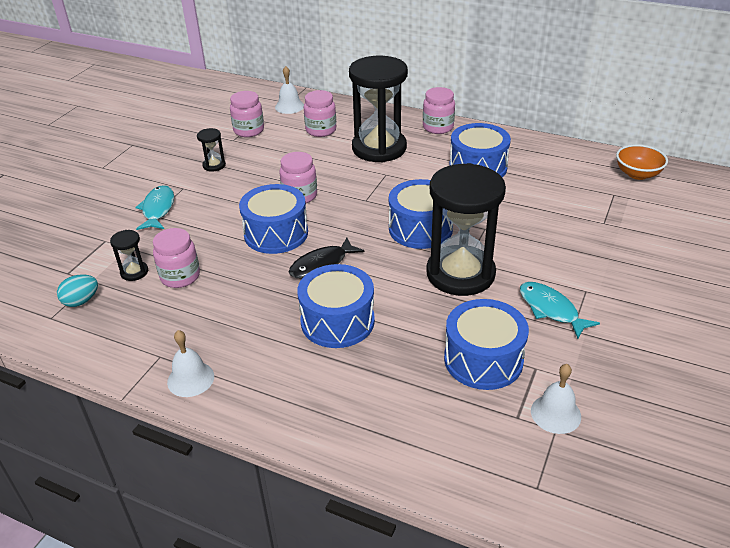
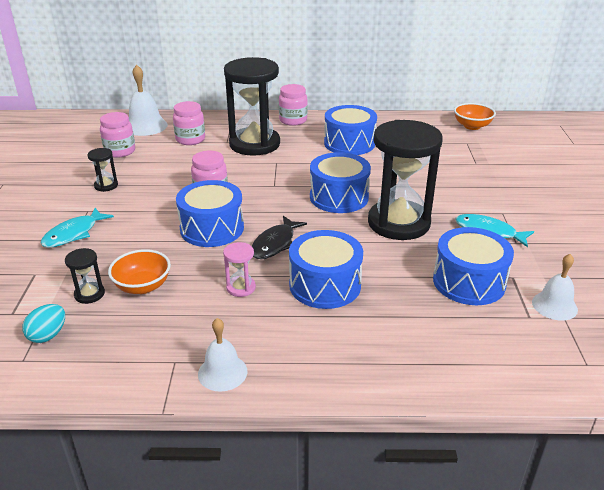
camera: 25 degrees left, 5 degrees down
turquoise fish [135,185,174,230] -> turquoise fish turned 120 degrees counterclockwise [40,208,114,248]
pink jar [153,228,200,288] -> orange bowl [108,249,171,294]
white bell [275,66,304,114] -> white bell [129,64,168,136], size x1.51
none -> pink hourglass [223,242,256,297]

